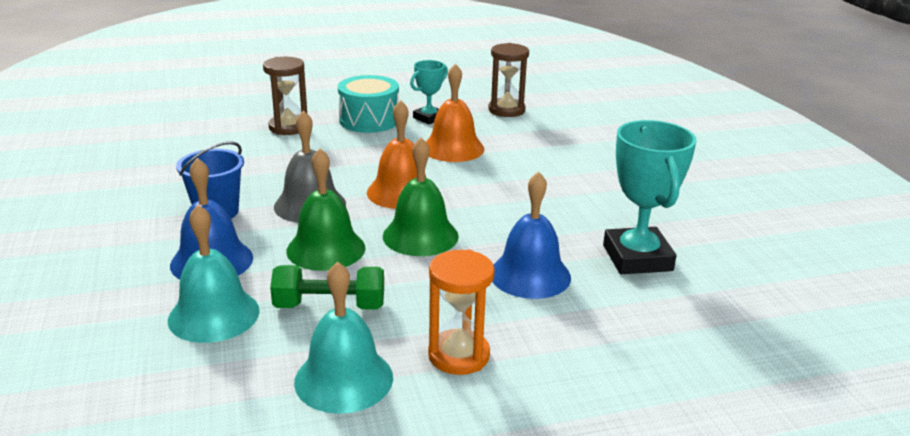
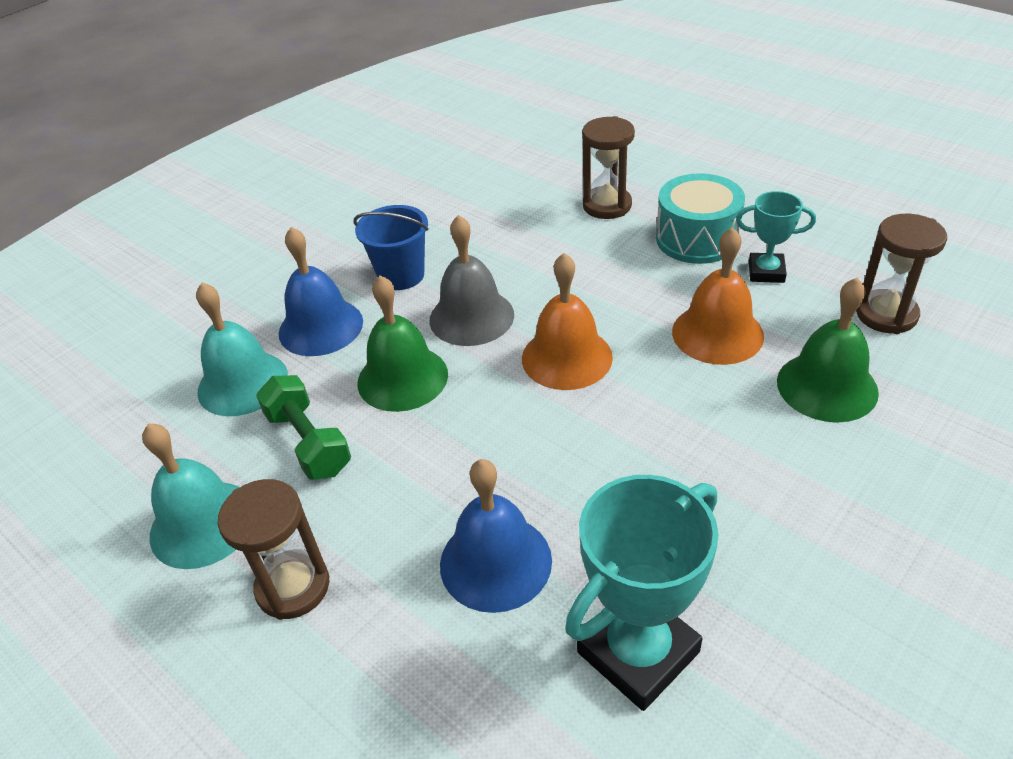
camera: 60 degrees right, 15 degrees up
green bell [383,138,459,256] -> green bell moved to [777,278,879,423]
orange hourglass [428,250,495,375] -> brown hourglass [217,479,329,620]

